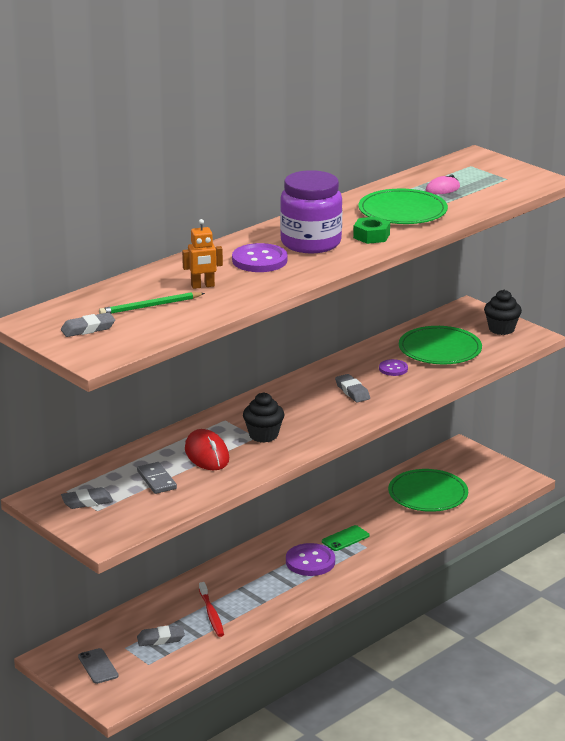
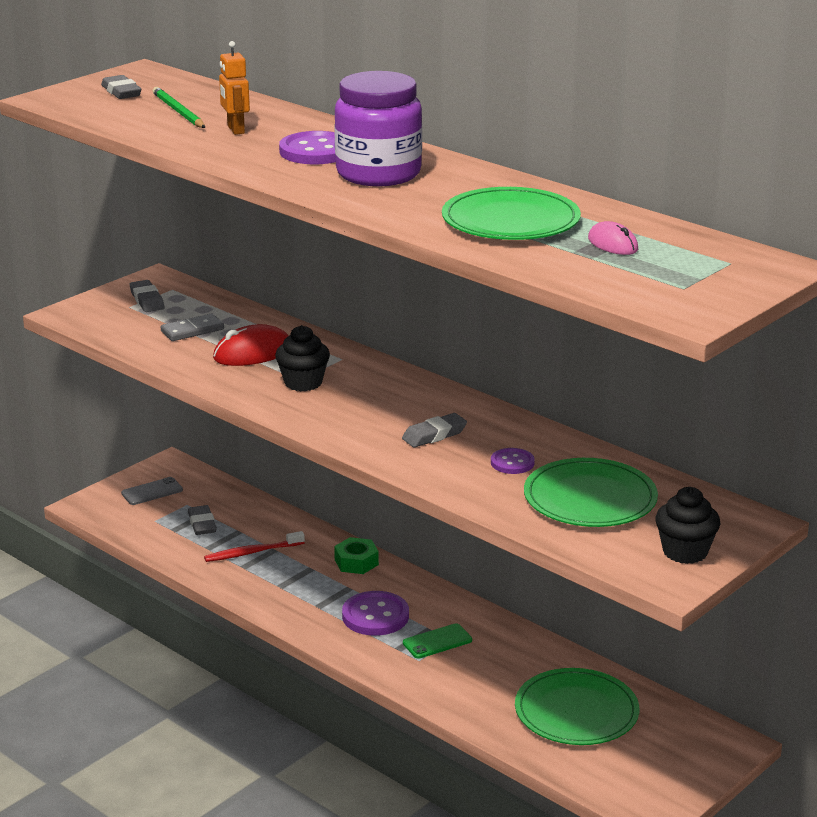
camera: 85 degrees right, 0 degrees up
green phone [322,525,370,551] -> green phone turned 75 degrees counterclockwise [403,623,472,659]
green nut [353,217,390,244] -> green nut moved to [334,537,379,574]

